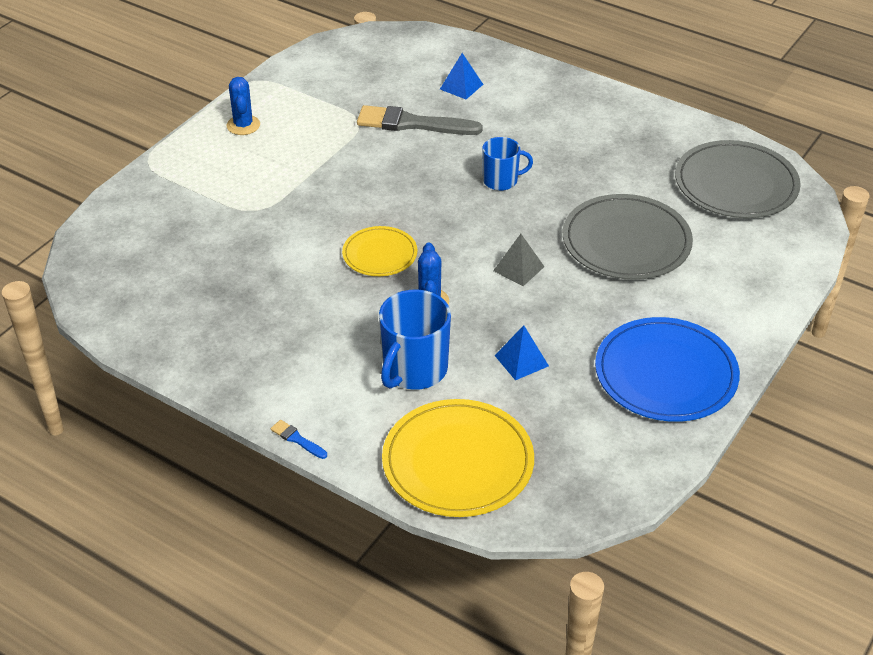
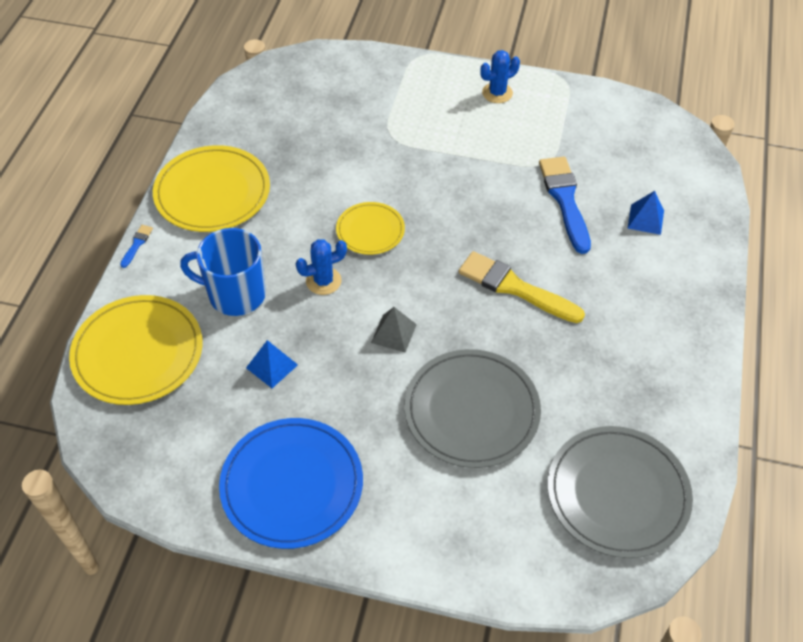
camera: 70 degrees right, 10 degrees up
grey brush [357,105,483,135] -> blue brush [539,157,591,254]
blue mug [482,137,533,191] -> yellow brush [458,251,585,323]
none -> yellow plate [153,145,270,232]

